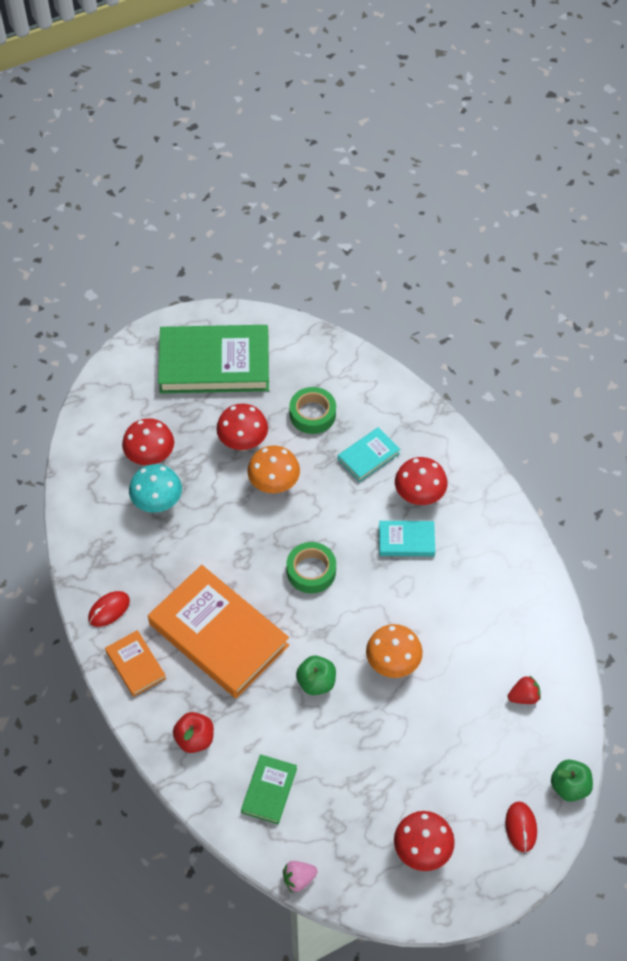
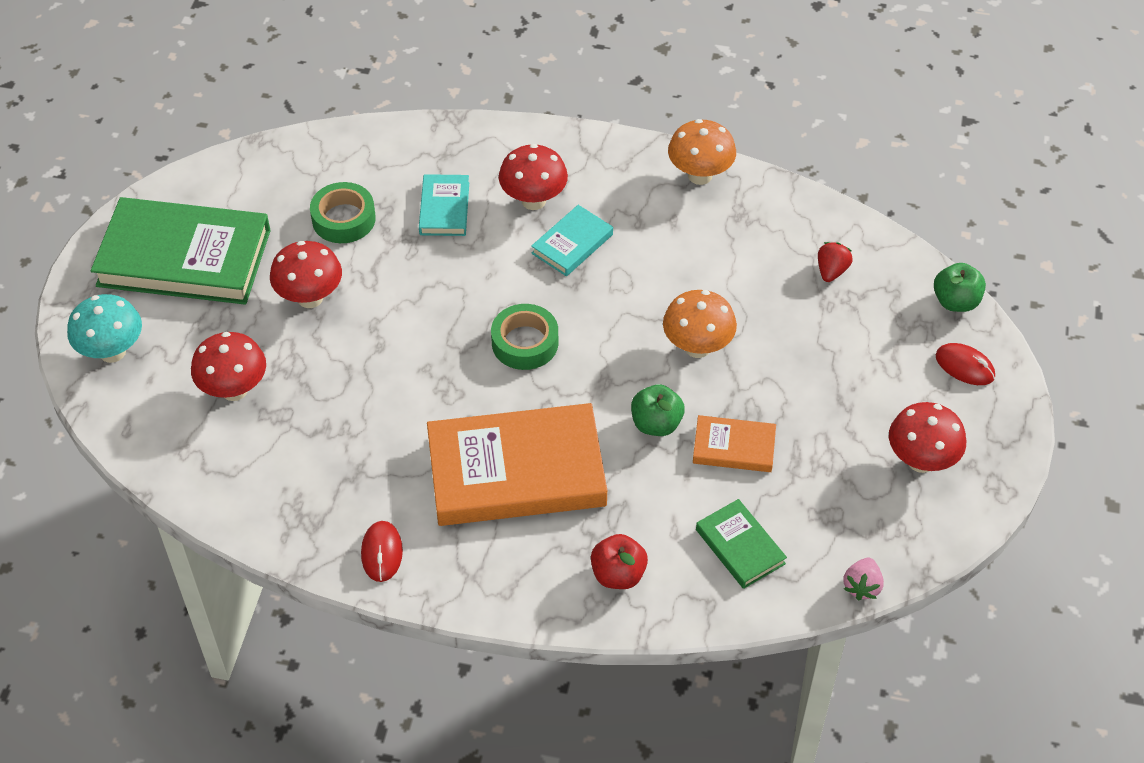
camera: 50 degrees left, 5 degrees down
orange book [105,630,166,697] -> orange book moved to [693,415,776,472]
turquoise mushroom [129,464,182,512] -> turquoise mushroom moved to [67,294,142,363]
green book [158,325,269,393] -> green book turned 60 degrees clockwise [91,197,271,305]
orange mushroom [247,446,300,493] -> orange mushroom moved to [668,119,736,185]

